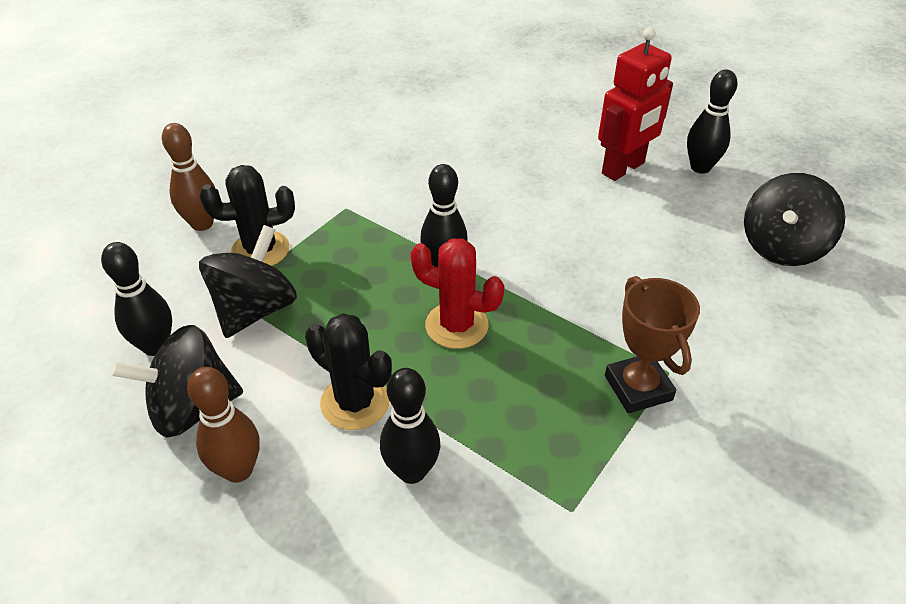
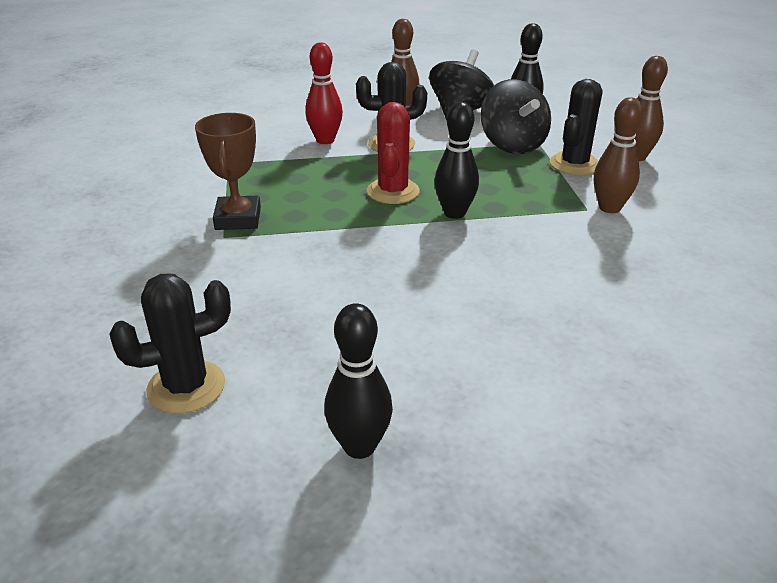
camera: 135 degrees right, 10 degrees down
black bowling pin [380,368,440,484] -> red bowling pin [305,42,343,144]
red cactus [411,238,504,349] -> red cactus turned 60 degrees counterclockwise [367,102,420,204]
red robot [598,27,673,181] -> none
brown trophy [605,276,700,413] -> brown trophy turned 60 degrees clockwise [195,113,261,230]
black spinning top [744,173,846,266] -> black cactus [109,274,231,414]
none -> brown bowling pin [594,97,643,213]

